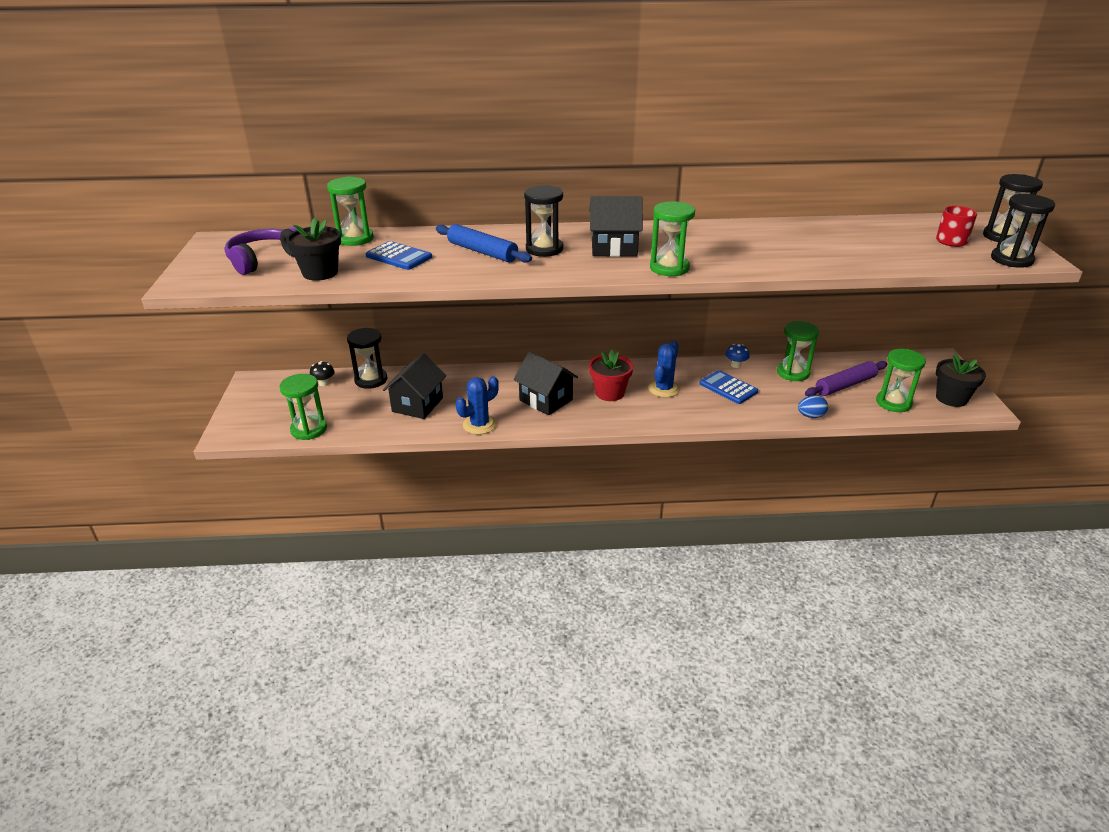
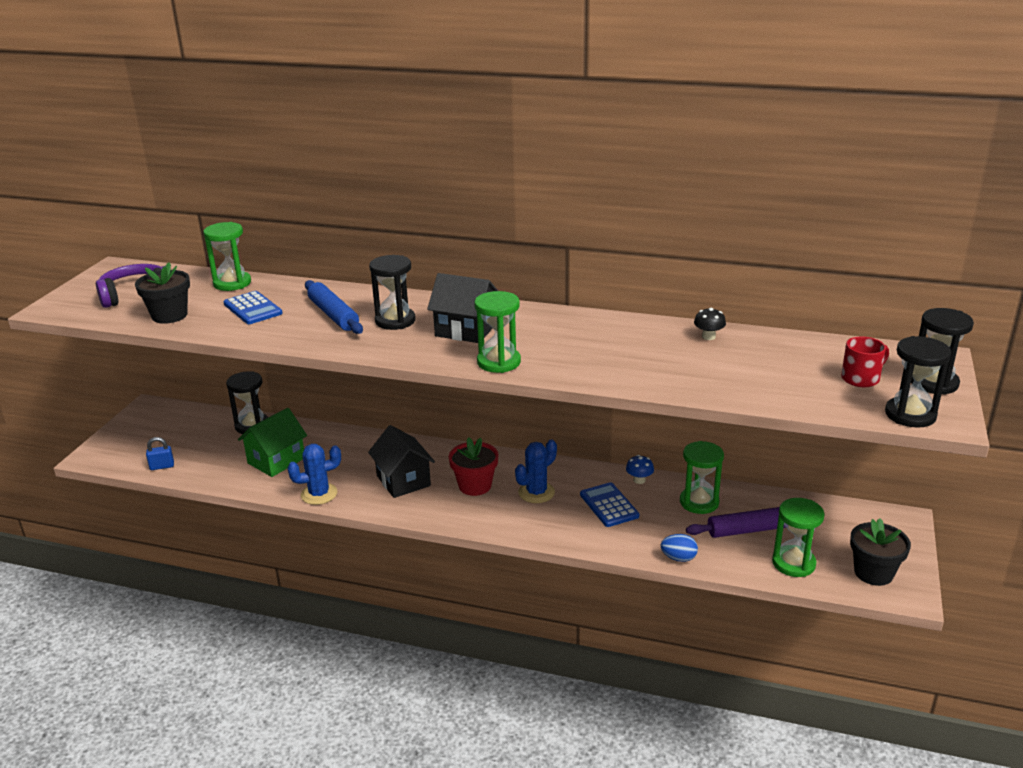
camera: 20 degrees right, 5 degrees down
green hourglass [280,374,327,440] -> blue padlock [146,437,174,470]
black mushroom [310,361,335,386] -> black mushroom moved to [694,308,726,340]
black house [383,353,446,419] -> green house [238,408,307,477]

